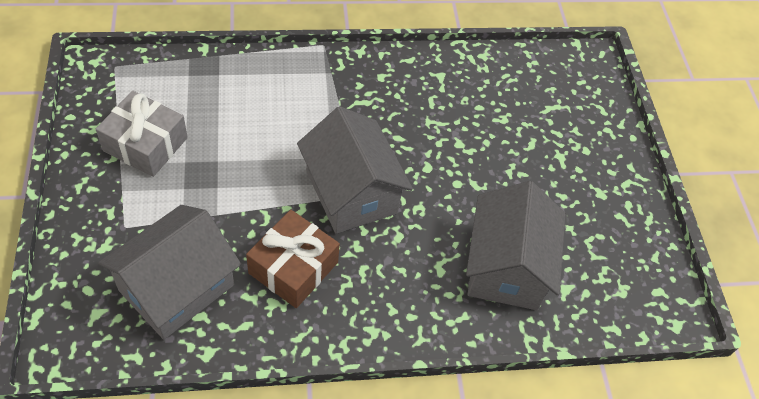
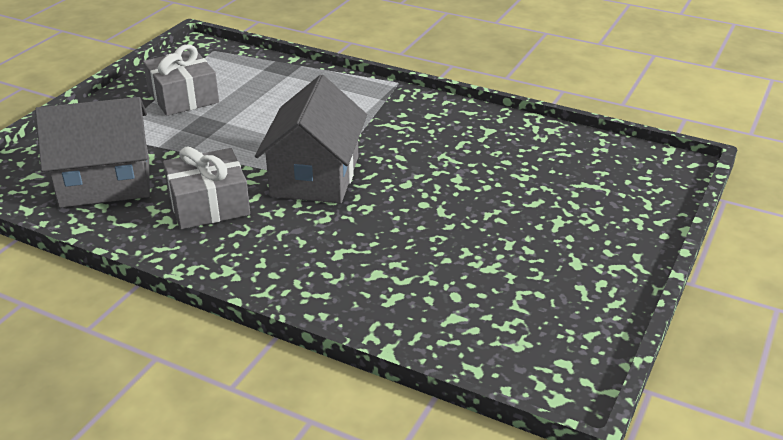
camera: 40 degrees right, 20 degrees down
brown gift [246,210,340,308] -> grey gift [163,146,250,229]
grey house [466,181,565,310] -> none

